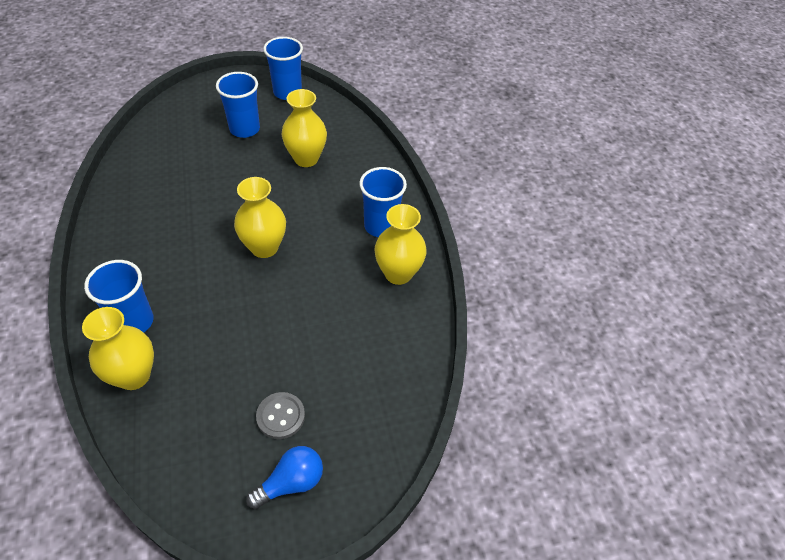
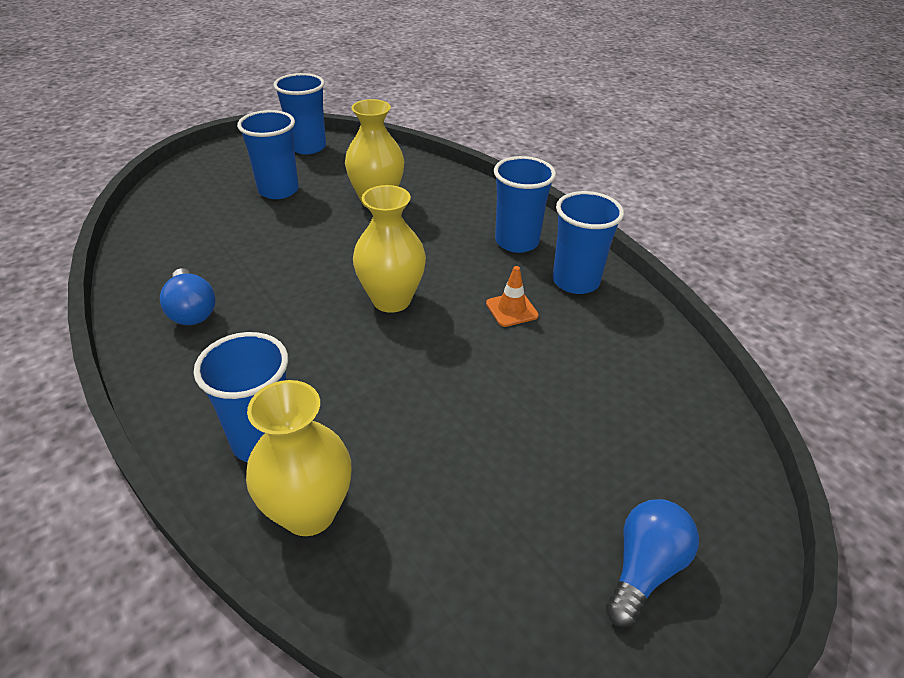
camera: 20 degrees left, 10 degrees down
grey button [256,392,305,439] -> none
yellow vase [375,204,426,285] -> blue cup [552,191,624,294]
none -> blue light bulb [160,268,216,325]
none -> orange traffic cone [486,266,539,327]

